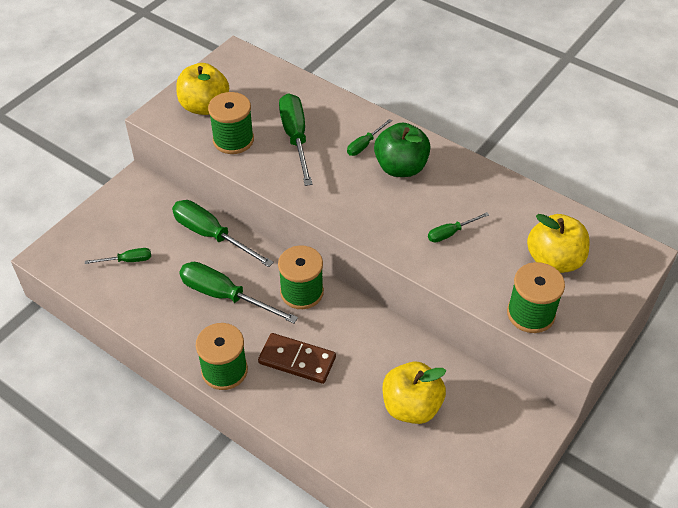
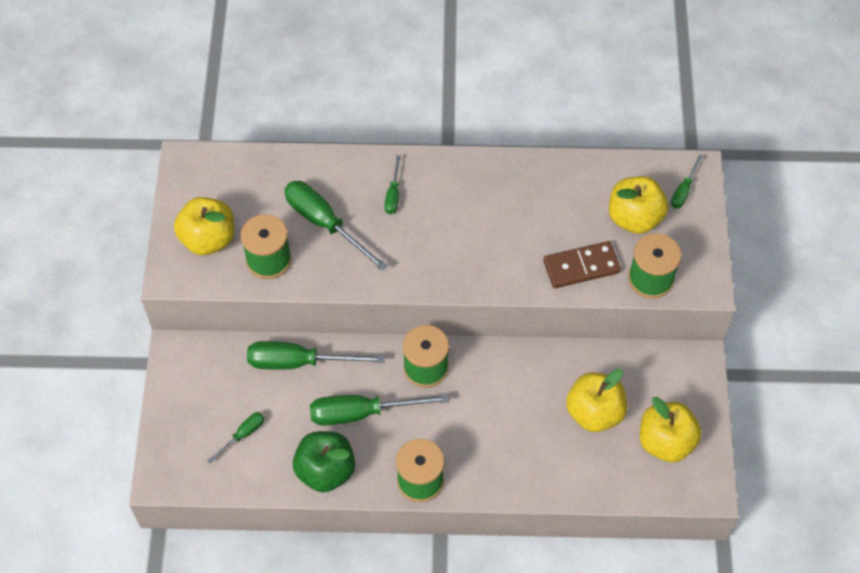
camera: 35 degrees left, 10 degrees up
brown domino [258,333,336,384] -> brown domino moved to [543,241,621,288]
green apple [374,122,431,177] -> green apple moved to [293,431,355,492]
green screwdriver [428,212,489,243] -> green screwdriver moved to [671,154,703,208]
none -> yellow apple [640,397,702,462]

